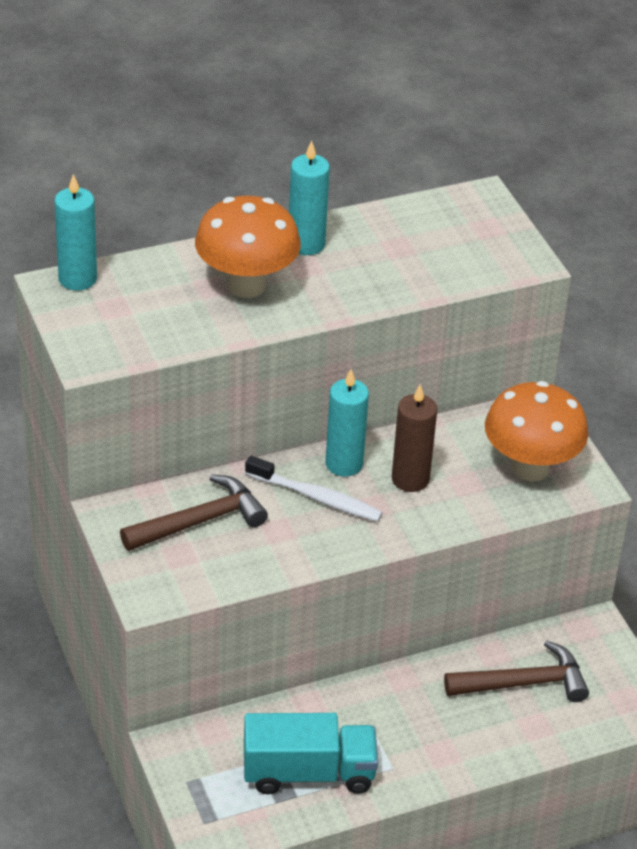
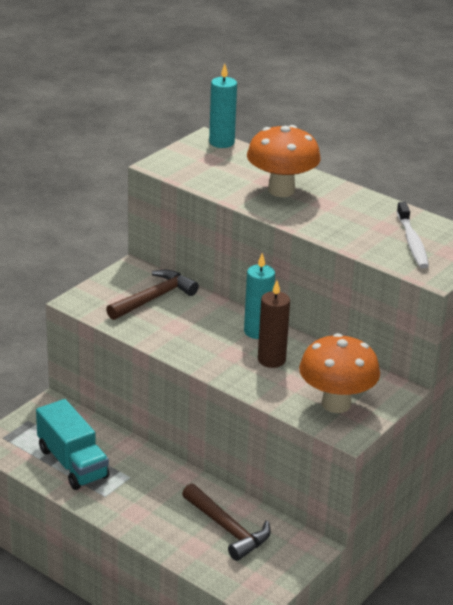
camera: 60 degrees right, 10 degrees down
brown hammer [120,474,268,551] -> brown hammer turned 75 degrees counterclockwise [106,270,199,320]
white toothbrush [245,456,383,522] -> white toothbrush moved to [397,202,429,269]
turquoise candle [289,140,330,255] -> none

